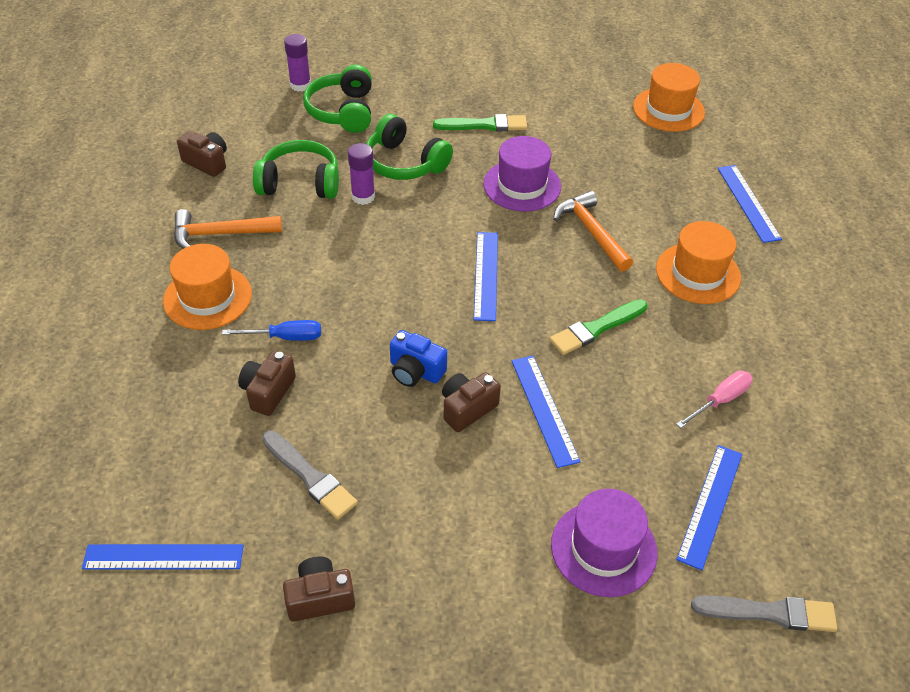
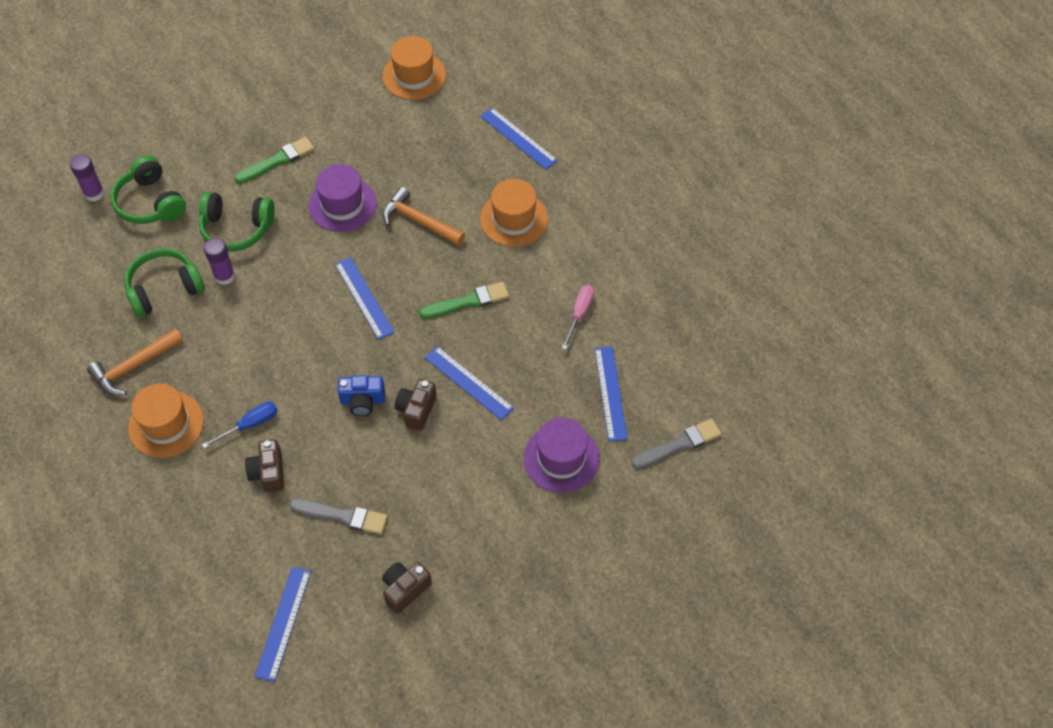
camera: 30 degrees left, 10 degrees up
blue ruler [82,544,244,570] -> blue ruler turned 45 degrees counterclockwise [255,567,311,682]
brown camera [177,131,227,177] -> none
green brush [549,299,647,355] -> green brush turned 135 degrees counterclockwise [419,282,509,319]

